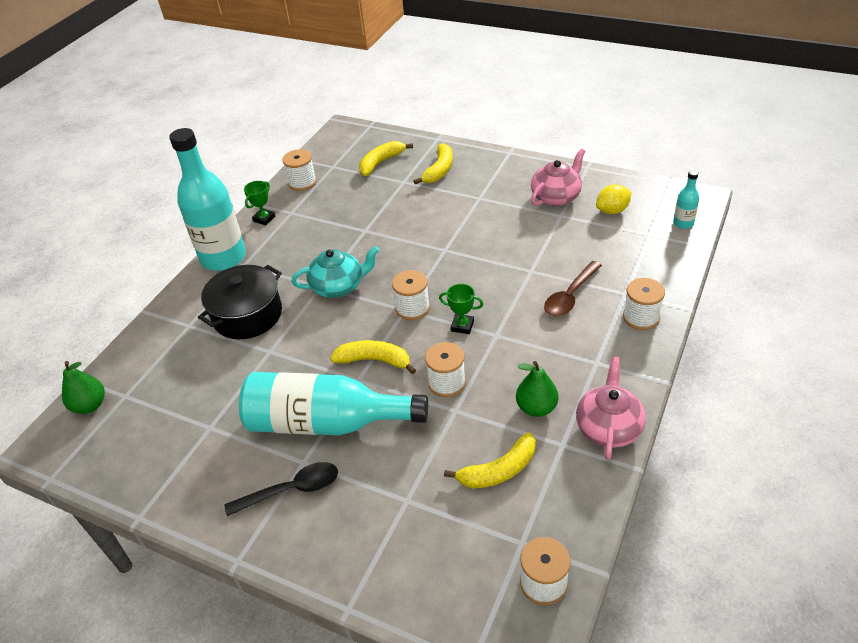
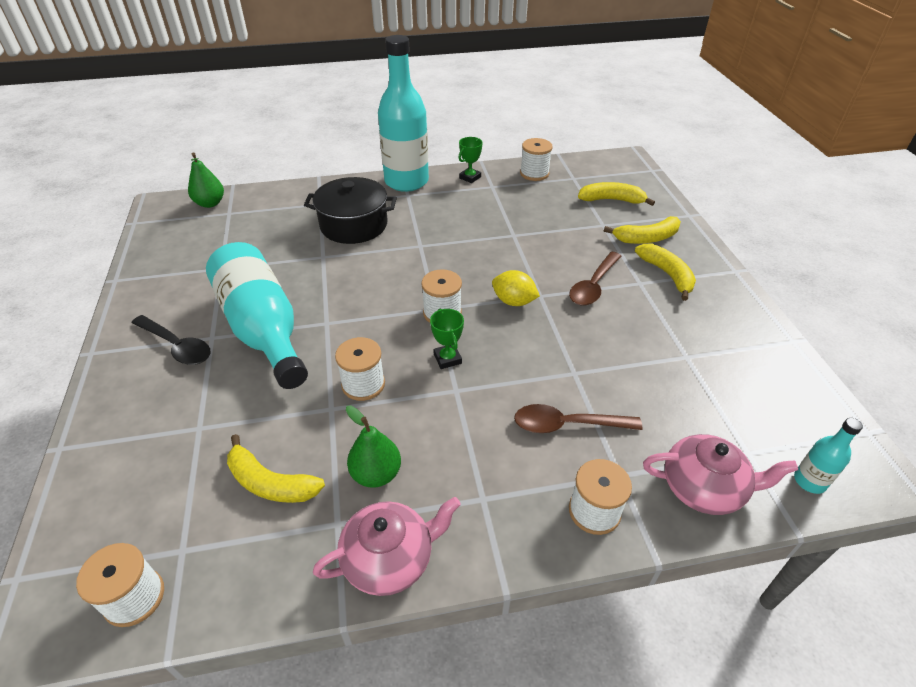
camera: 50 degrees right, 0 degrees up
green trophy [244,181,275,225] -> green trophy turned 45 degrees counterclockwise [458,137,483,183]
turquoise teapot [291,246,379,298] -> none
yellow banana [330,340,416,374] -> yellow banana moved to [635,244,696,301]
pink teapot [531,149,585,206] -> pink teapot moved to [643,434,798,515]
yellow lemon [596,184,632,214] -> yellow lemon moved to [492,270,540,306]
none -> brown spoon [569,252,621,306]

